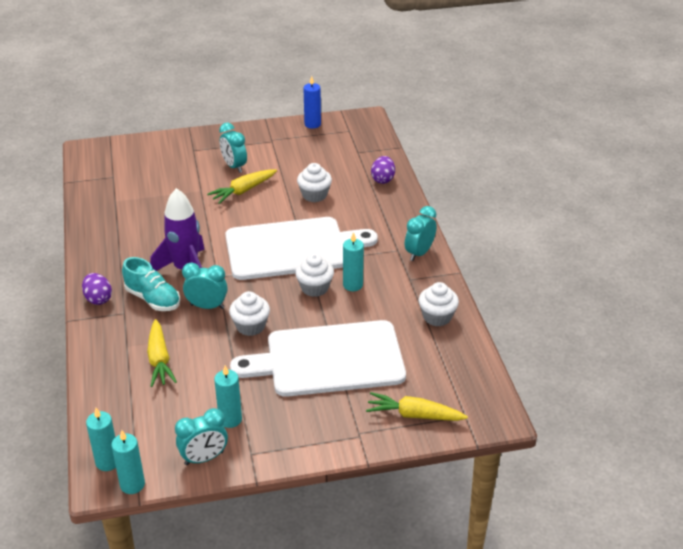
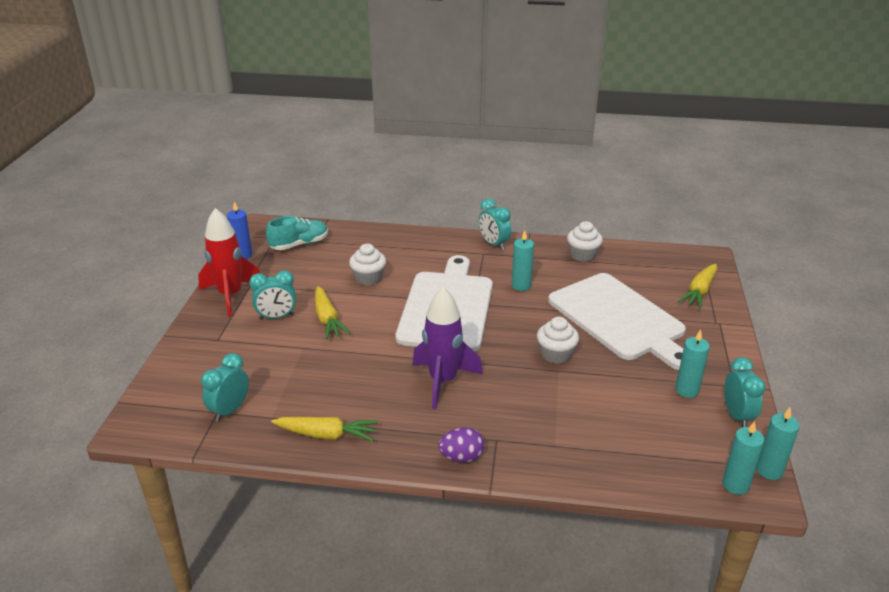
camera: 70 degrees left, 5 degrees down
turquoise shoe [122,257,180,311] -> turquoise shoe moved to [266,216,328,250]
yellow carrot [147,319,177,387] -> yellow carrot moved to [271,417,379,441]
turquoise clock [182,263,228,309] -> turquoise clock moved to [201,353,249,422]
white cutting board [230,320,406,397] -> white cutting board turned 45 degrees counterclockwise [548,273,686,370]
white cupcake [295,254,334,297] -> none
purple egg [371,156,395,184] -> none
none -> red rocket [198,208,260,317]

